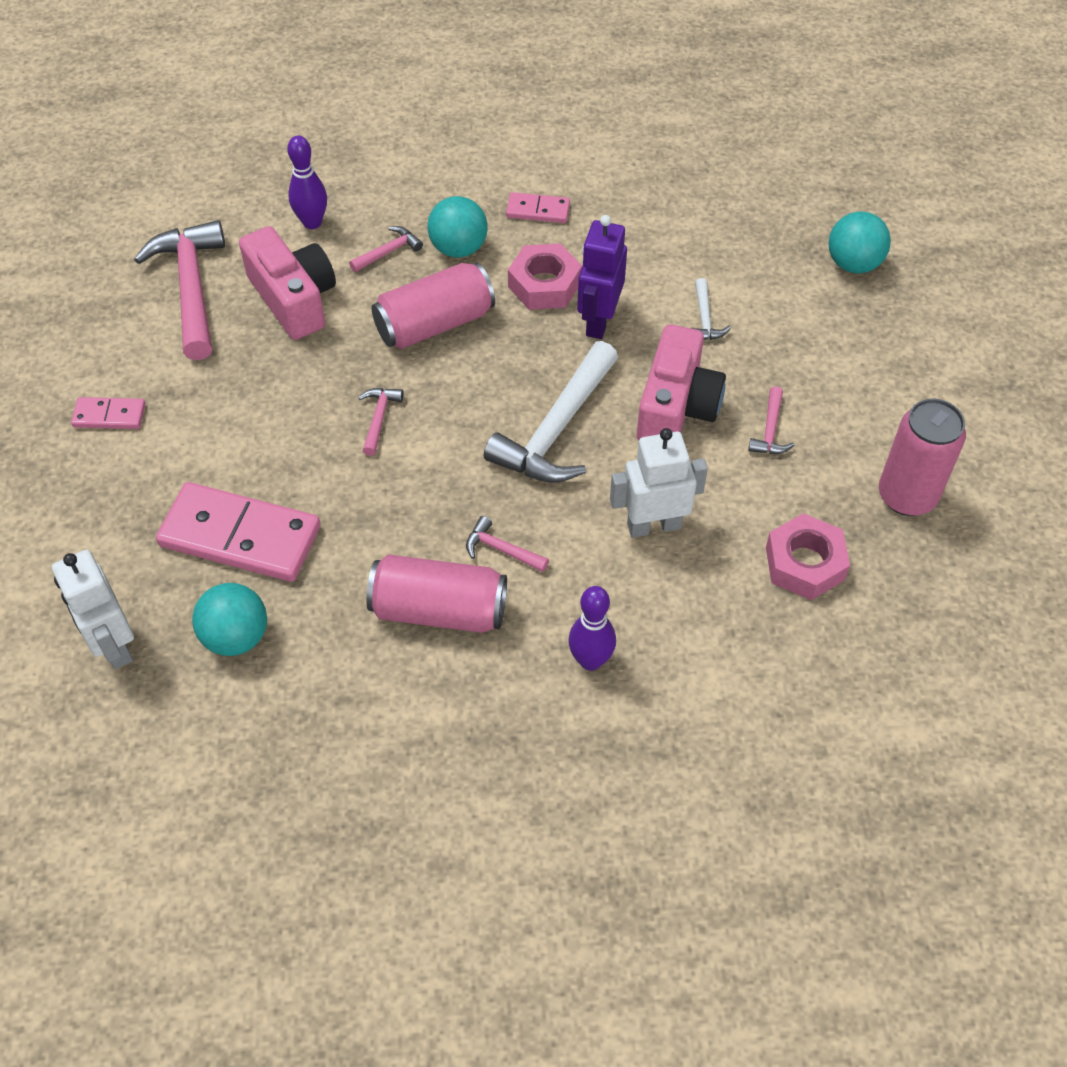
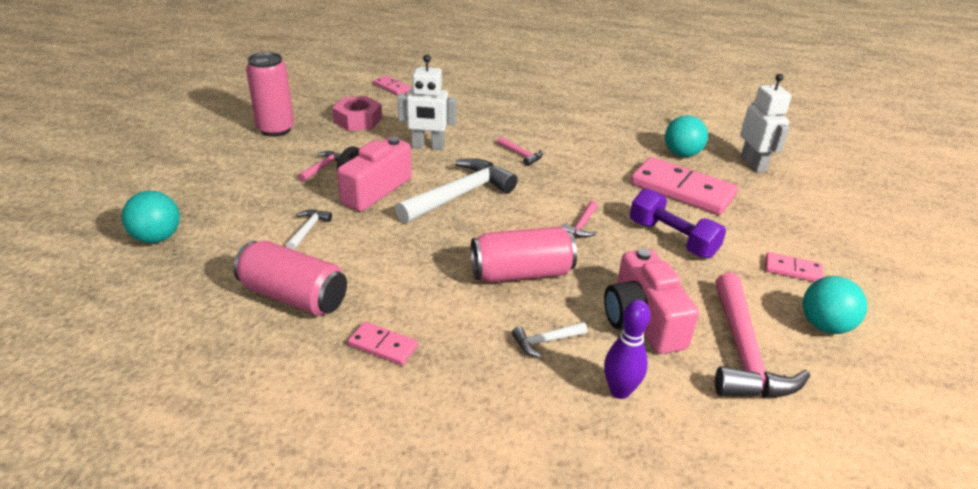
camera: 165 degrees left, 20 degrees down
pink hammer [349,226,423,272] -> white hammer [512,322,588,357]
pink can [366,554,507,633] -> pink can moved to [233,241,347,316]
turquoise ball [427,196,488,257] -> turquoise ball moved to [803,276,867,334]
pink nut [508,243,582,310] -> none
purple bowling pin [568,586,616,671] -> none
purple robot [577,215,627,339] -> none
none -> pink domino [373,75,411,96]
none -> purple dumbbell [630,188,726,258]

